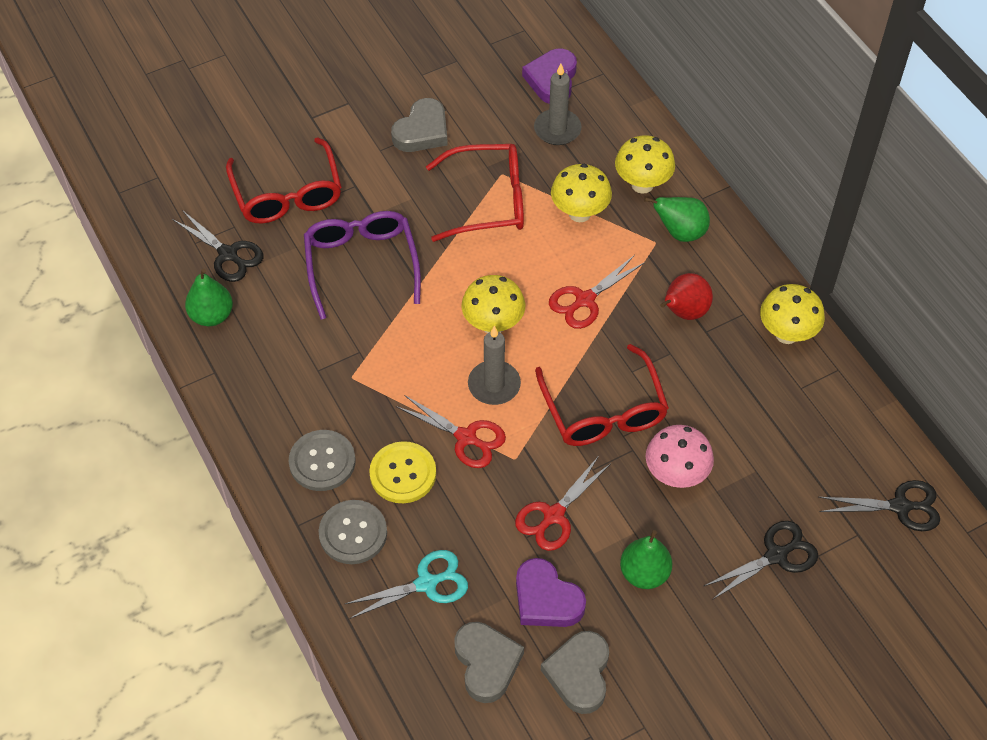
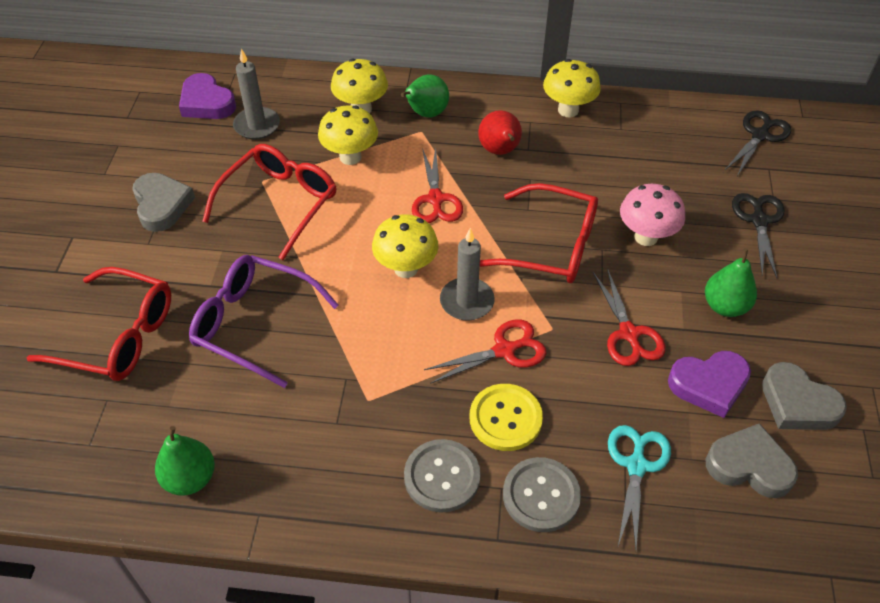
camera: 55 degrees left, 5 degrees down
black scissors [172,210,263,282] -> none

